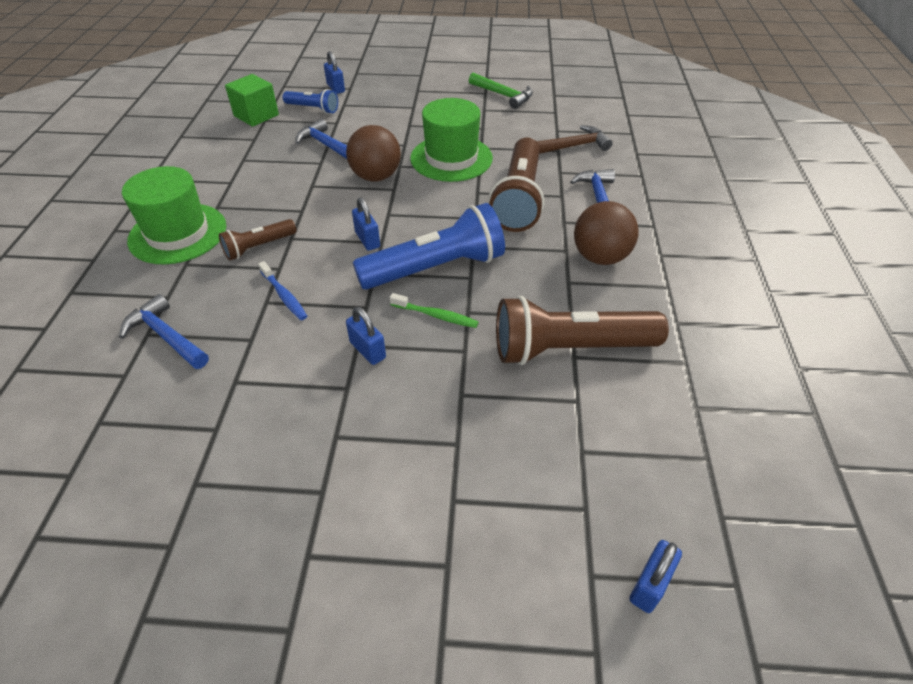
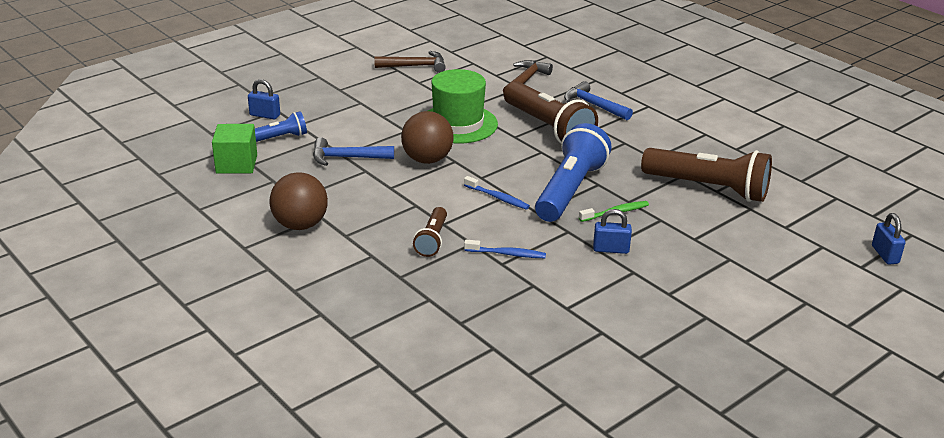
camera: 45 degrees left, 15 degrees down
blue hammer [119,294,209,369] -> none
green hat [122,166,226,265] -> none
blue padlock [352,197,380,251] -> blue toothbrush [464,176,530,209]
green hammer [469,73,533,109] -> brown hammer [374,51,446,73]
brown flashlight [496,296,669,365] -> brown flashlight turned 105 degrees counterclockwise [641,148,772,202]
brown ball [574,201,638,265] -> brown ball moved to [270,172,328,230]

